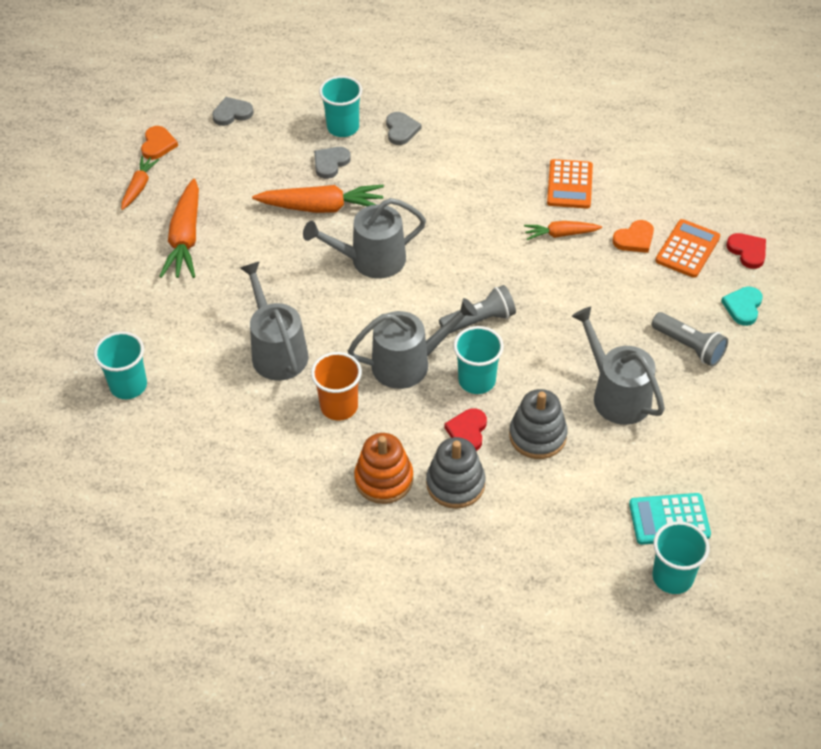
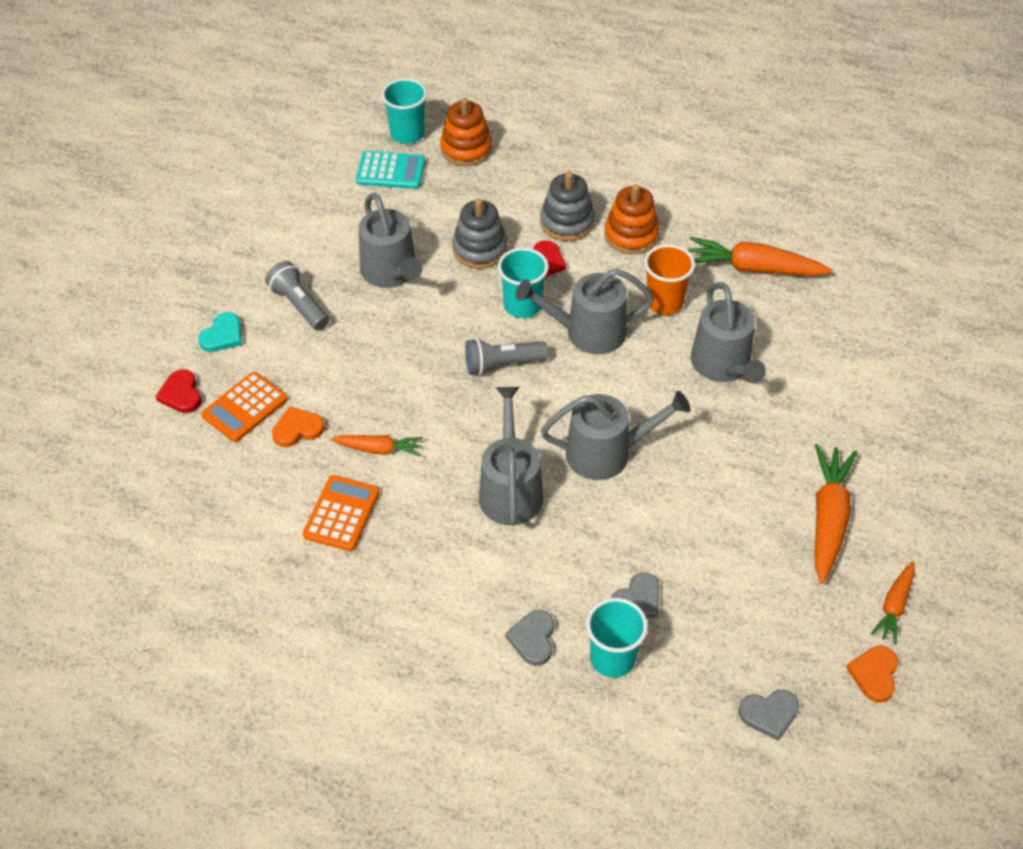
camera: 170 degrees left, 0 degrees up
turquoise cup [94,331,147,399] -> none
orange carrot [252,185,384,213] -> orange carrot moved to [688,237,832,276]
none -> orange stacking toy [440,98,492,166]
none -> grey watering can [479,387,543,526]

